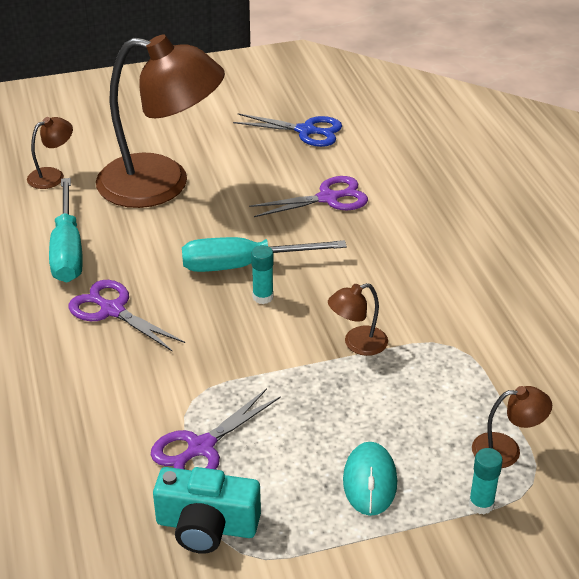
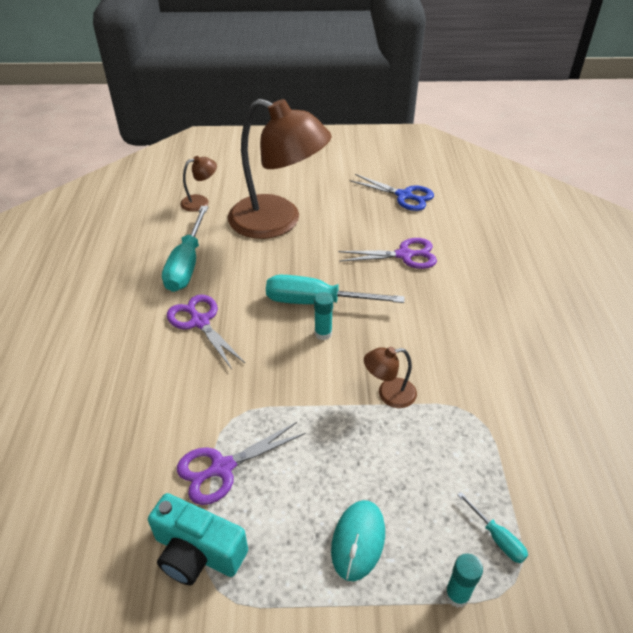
camera: 15 degrees right, 5 degrees up
brown lamp [472,386,552,468] -> turquoise screwdriver [458,492,528,563]

